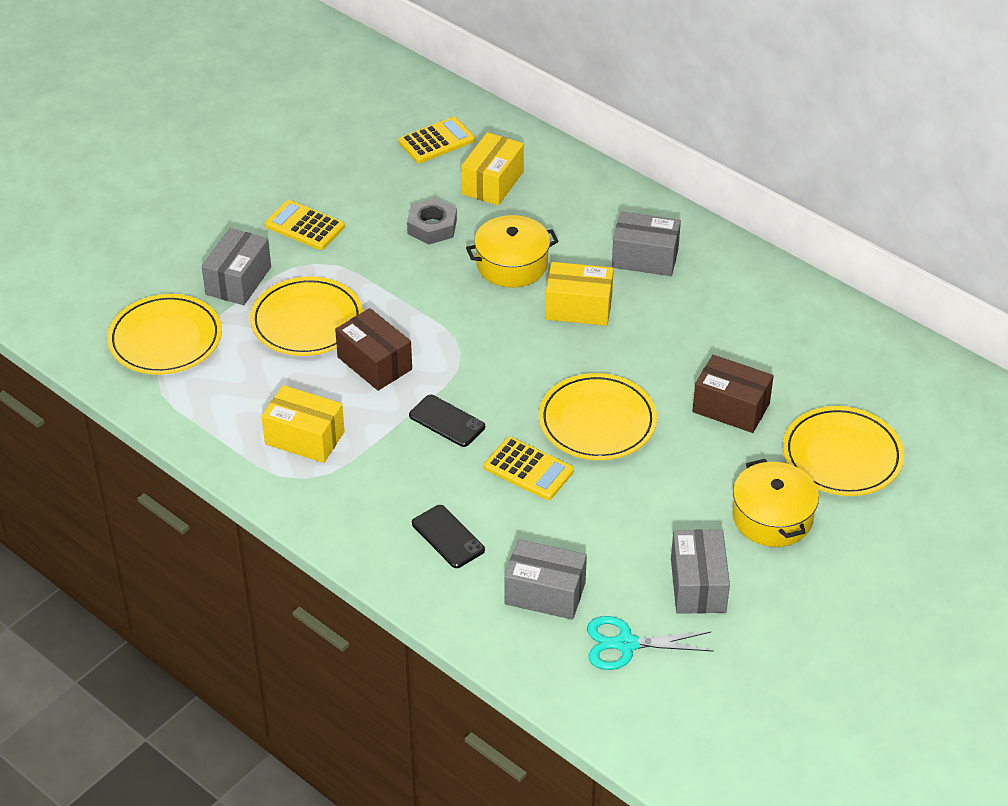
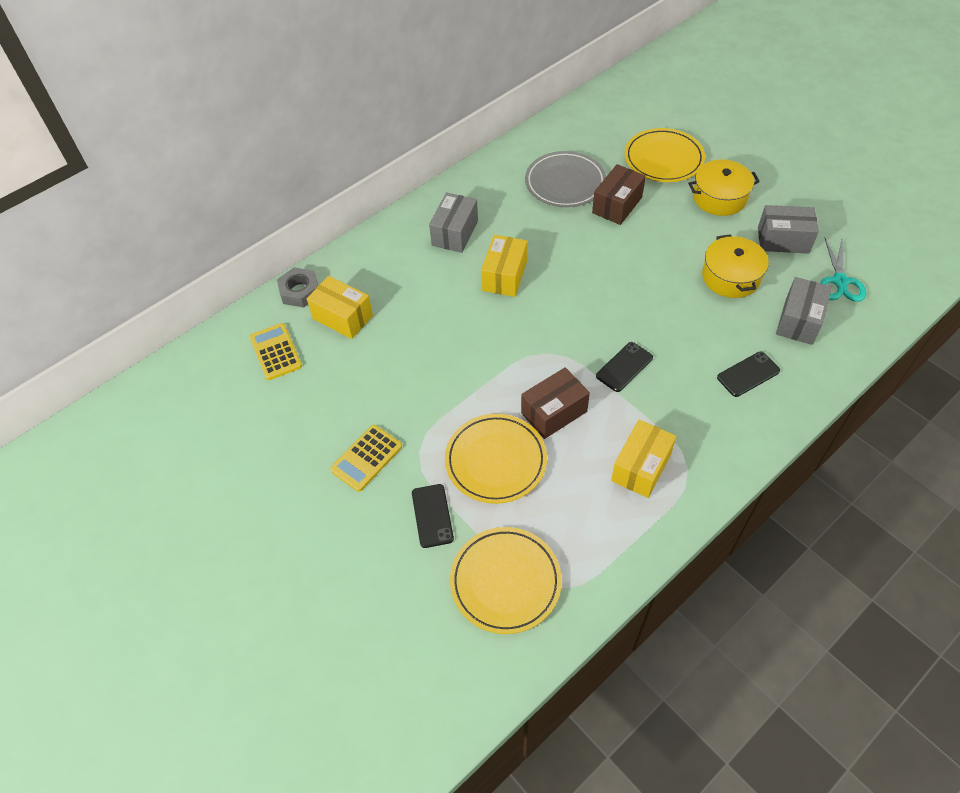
camera: 80 degrees left, 10 degrees up
grey box [202,228,271,305] -> black phone [412,484,454,548]
grey nut [407,198,457,245] -> grey nut moved to [277,267,318,307]
yellow pot [466,215,559,287] -> yellow pot moved to [702,234,769,298]
yellow calculator [484,437,574,500] -> none
yellow plate [539,373,657,460] -> none
none -> grey plate [525,151,606,208]

